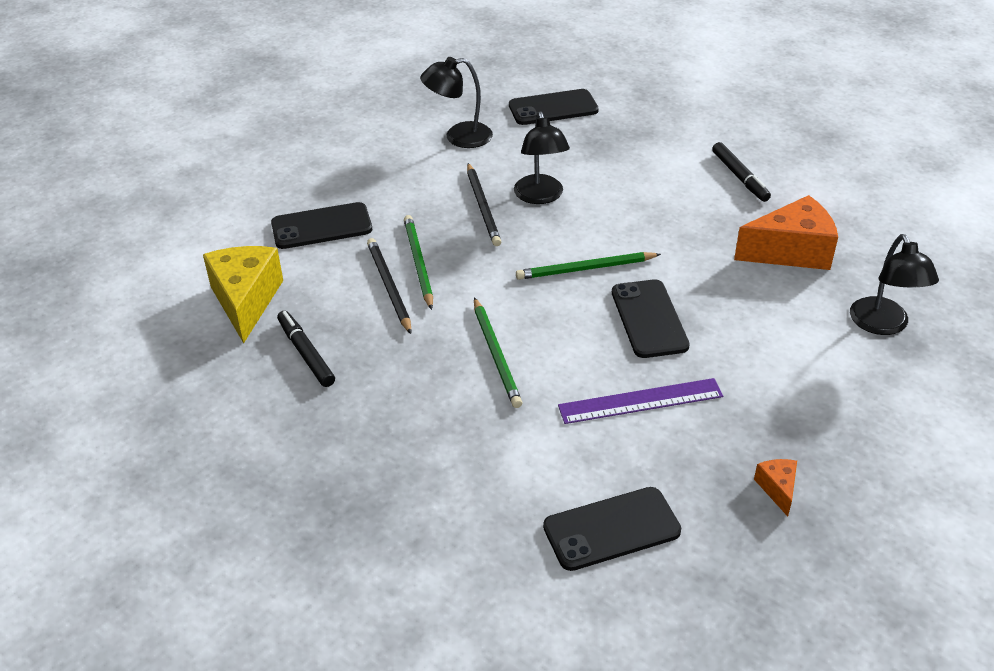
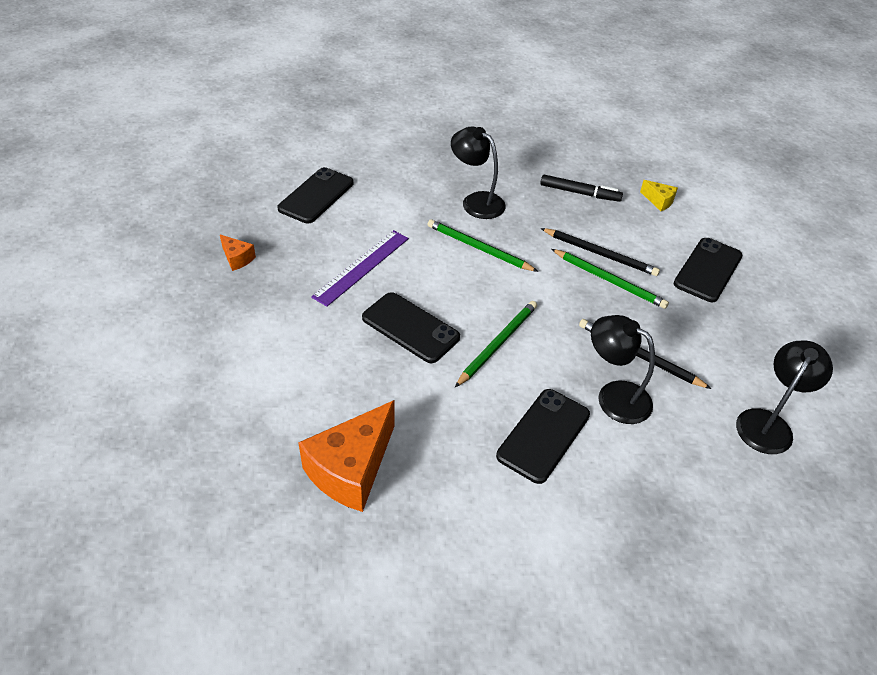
camera: 135 degrees right, 5 degrees up
yellow cheese [203,246,283,343] -> yellow cheese [640,180,678,211], size x0.46
black phone [509,89,599,125] -> black phone moved to [496,389,590,484]
black marker [712,142,771,202] -> none
black lamp [850,234,939,335] -> black lamp moved to [451,127,506,219]

